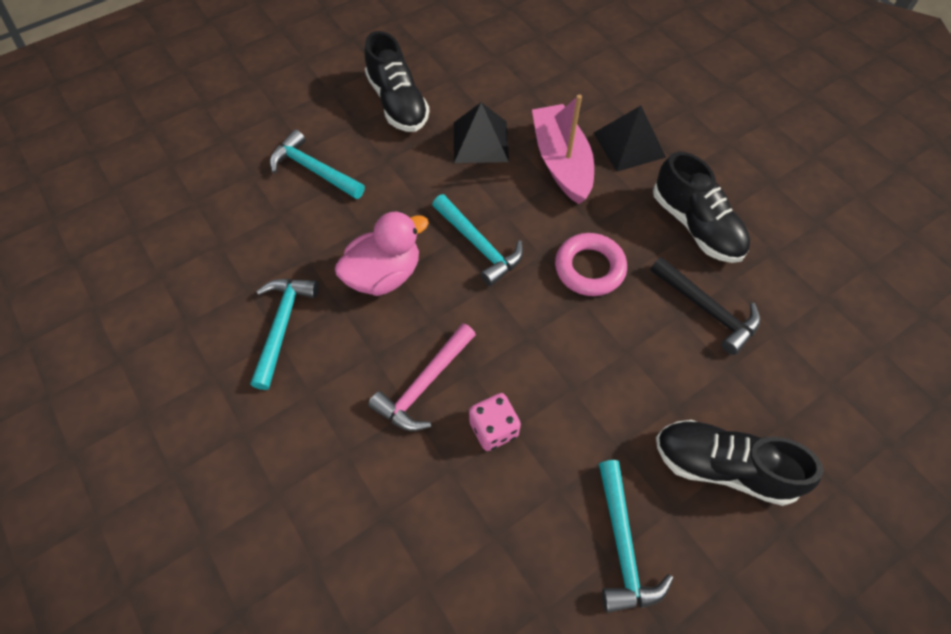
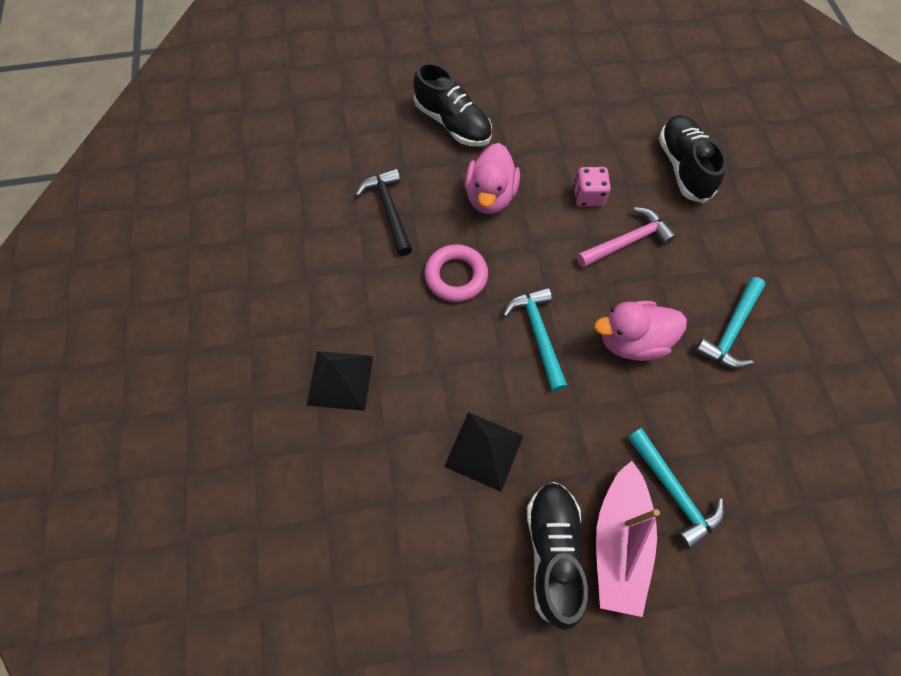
camera: 155 degrees left, 5 degrees up
pink boat [532,94,594,204] -> pink boat moved to [596,461,660,617]
turquoise hammer [599,460,673,613] -> none
black shoe [653,151,750,263] -> black shoe moved to [659,115,727,203]
none -> pink duck [465,143,520,214]

